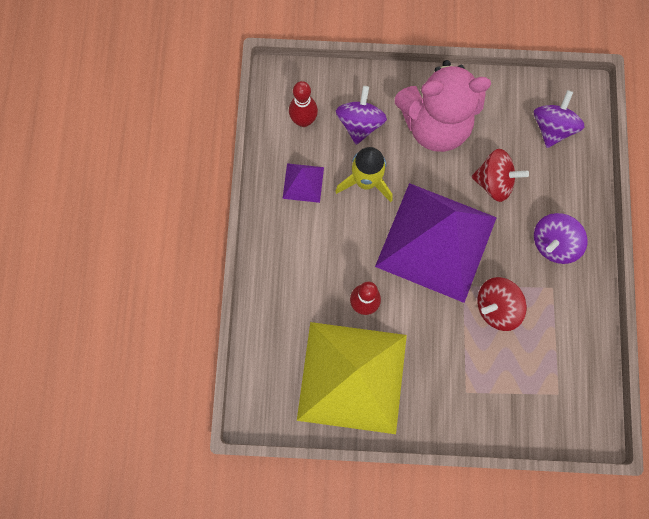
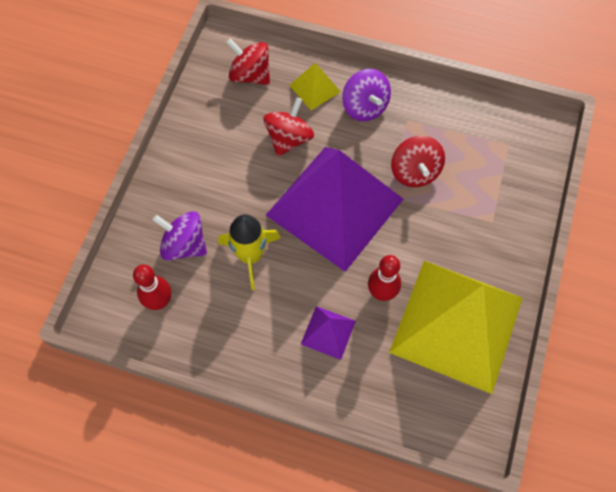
camera: 75 degrees left, 10 degrees down
purple pyramid [283,163,324,203] -> purple pyramid moved to [301,306,356,360]
pink teddy bear [395,60,491,152] -> none
purple spinning top [534,90,585,148] -> red spinning top [226,38,270,85]
none -> yellow pyramid [289,63,341,110]

